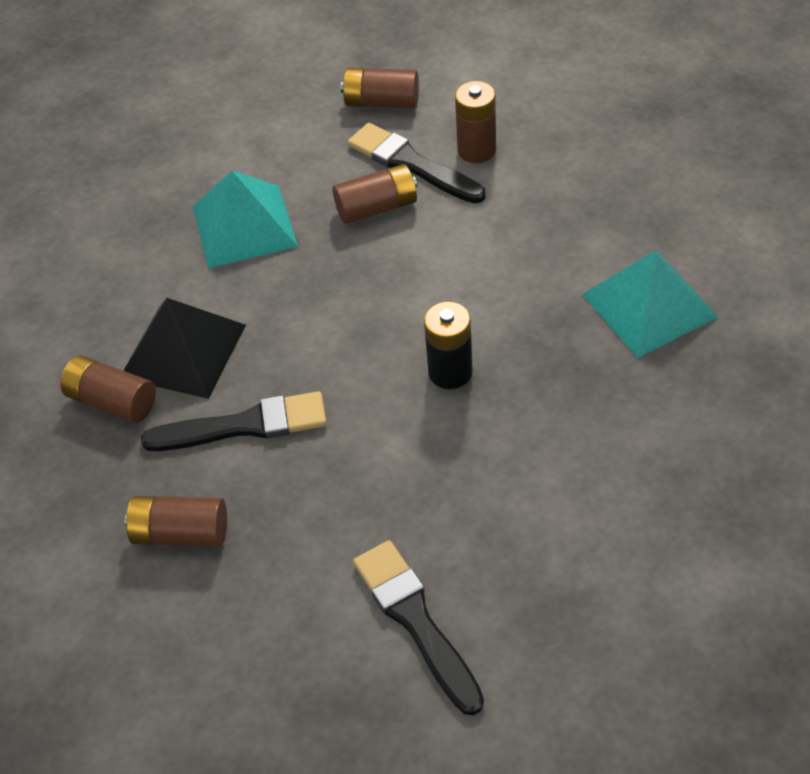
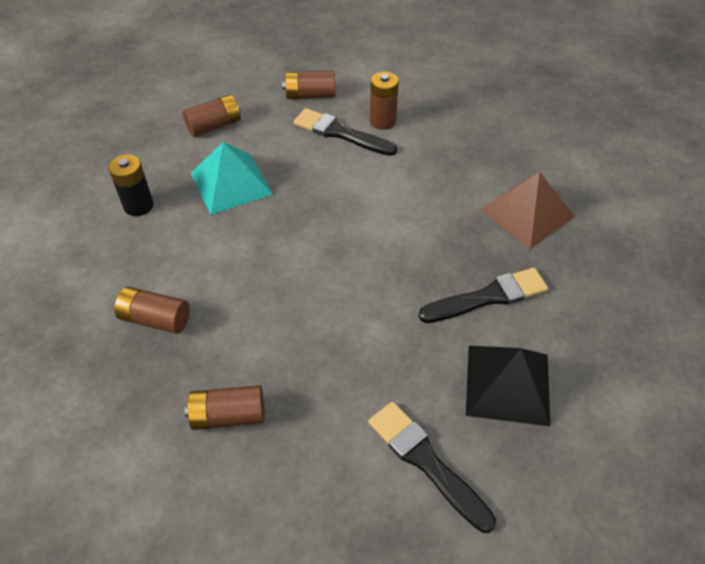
camera: 15 degrees left, 0 degrees up
black pyramid [123,298,246,399] -> black pyramid moved to [466,346,550,426]
black brush [141,391,327,451] -> black brush moved to [418,268,548,323]
brown battery [333,164,417,224] -> brown battery moved to [183,94,241,137]
black battery [424,301,473,389] -> black battery moved to [108,154,153,216]
turquoise pyramid [582,250,718,358] -> brown pyramid [480,172,575,249]

